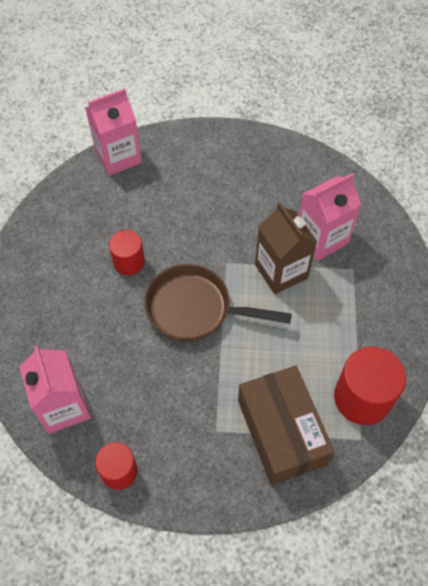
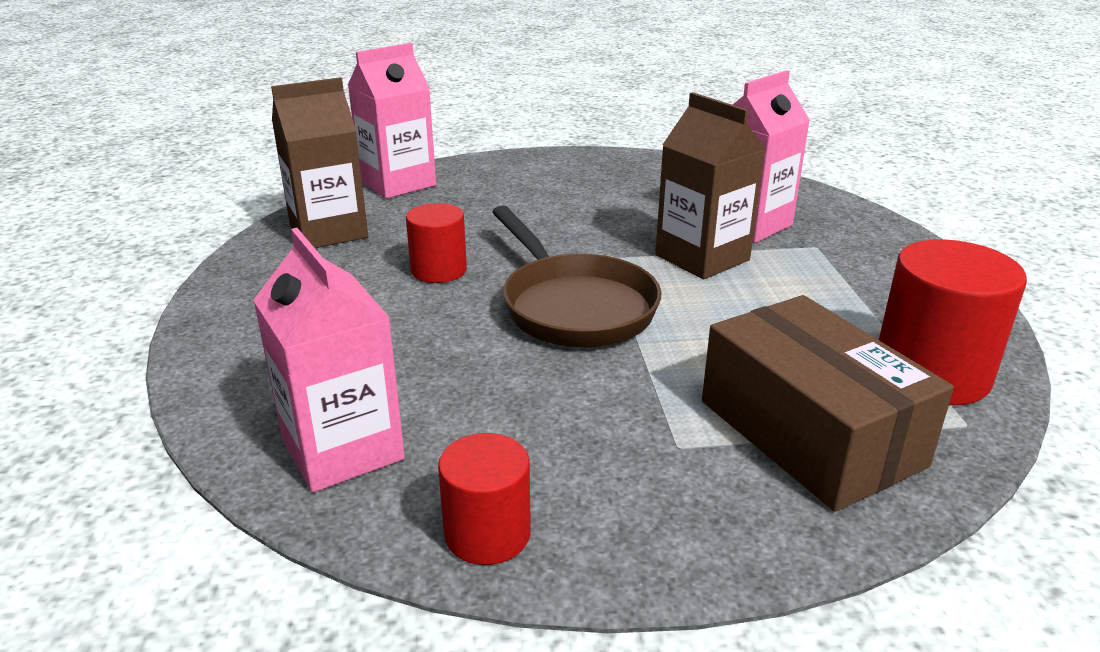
camera: 10 degrees left, 30 degrees down
brown pan [144,264,292,341] -> brown pan turned 120 degrees counterclockwise [492,206,661,347]
none -> brown carton [271,77,368,248]

